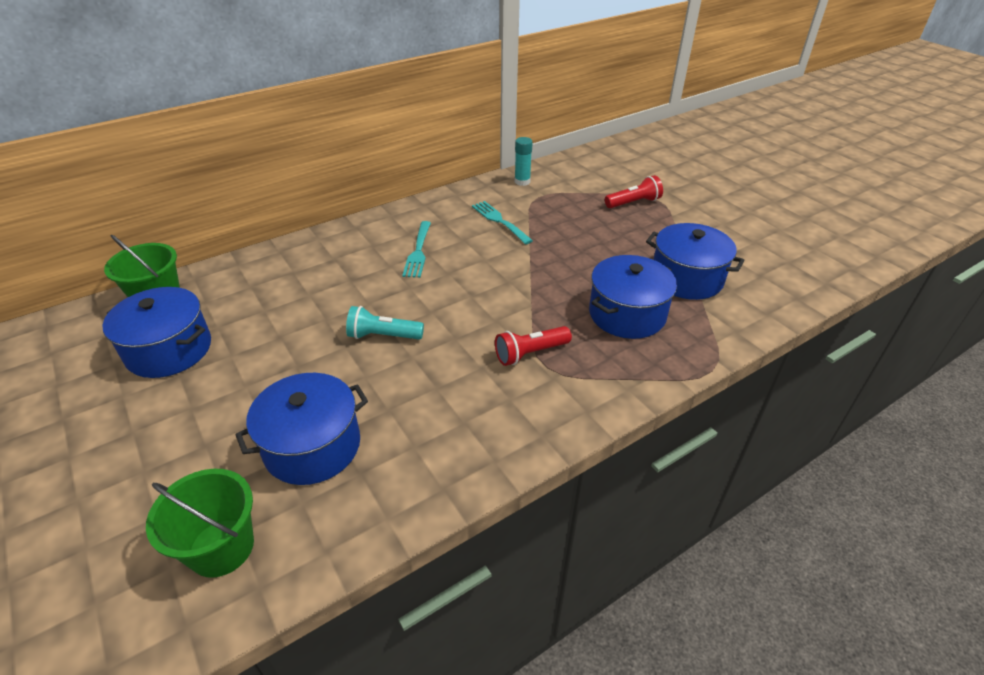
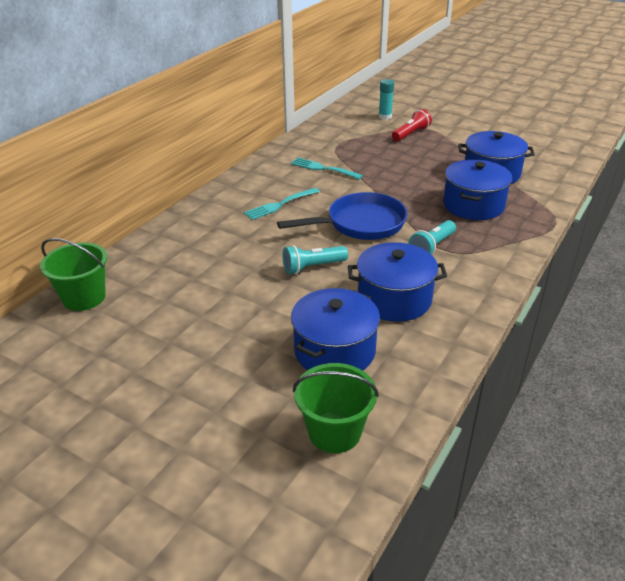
camera: 25 degrees left, 5 degrees down
blue pot [103,287,211,378] -> blue pot moved to [348,242,447,322]
turquoise fork [402,221,431,278] -> turquoise fork turned 75 degrees clockwise [244,188,320,220]
red flashlight [495,326,572,366] -> turquoise flashlight [408,220,456,255]
turquoise glue stick [514,137,533,186] -> turquoise glue stick moved to [379,79,394,120]
none -> blue pan [277,192,407,240]

